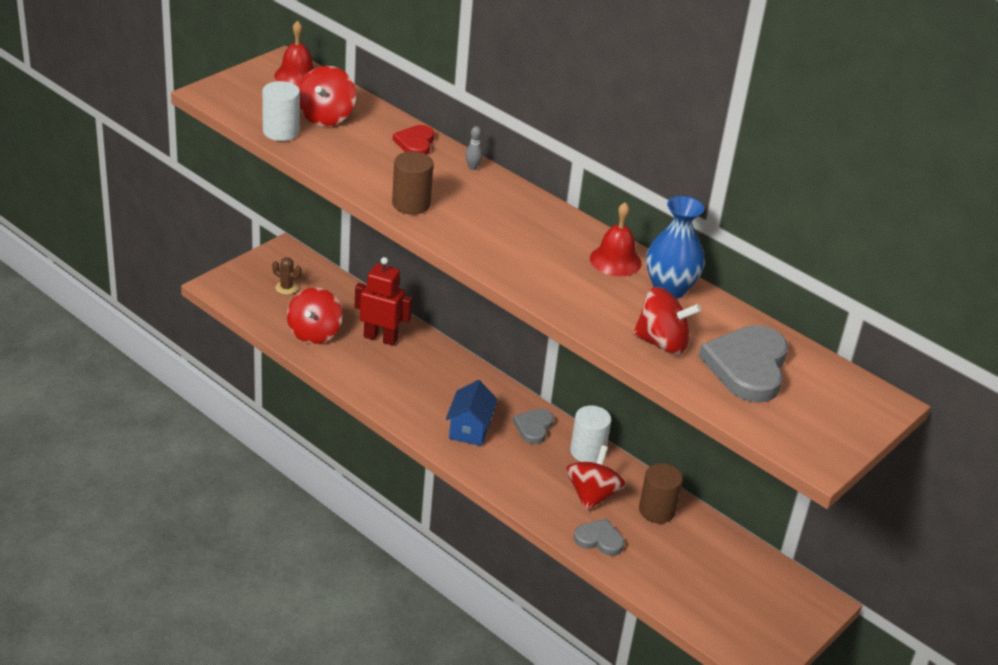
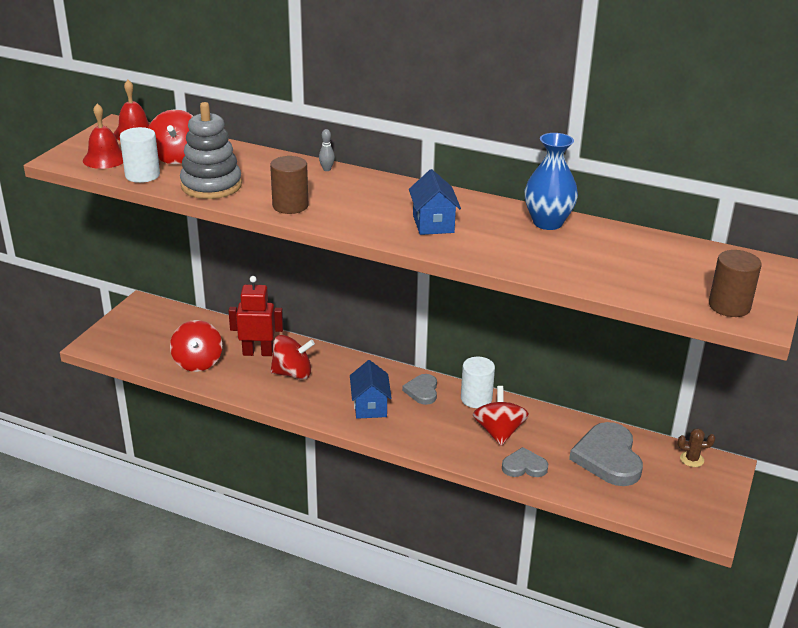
camera: 15 degrees left, 5 degrees down
brown cactus [272,257,302,295] -> brown cactus moved to [678,428,715,467]
red heart [393,125,434,155] -> none
red bell [590,202,642,277] -> red bell moved to [83,103,123,169]
red spinning top [633,287,701,355] -> red spinning top moved to [270,335,315,379]
brown cylinder [639,463,683,523] -> brown cylinder moved to [709,250,762,317]
grey heart [699,325,788,403] -> grey heart moved to [569,422,643,486]
none -> grey stacking toy [180,102,242,199]
none -> blue house [409,169,461,235]

